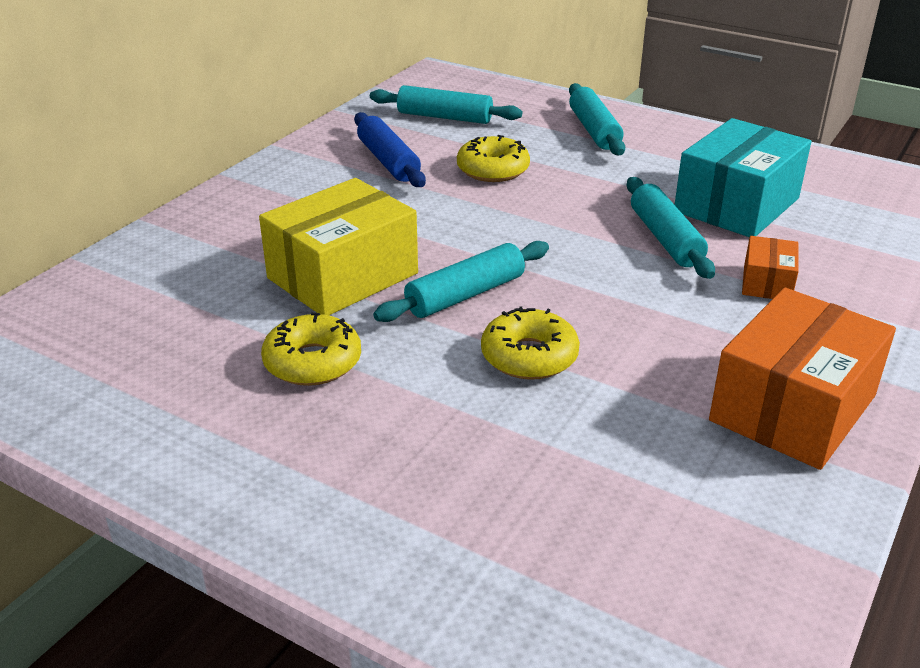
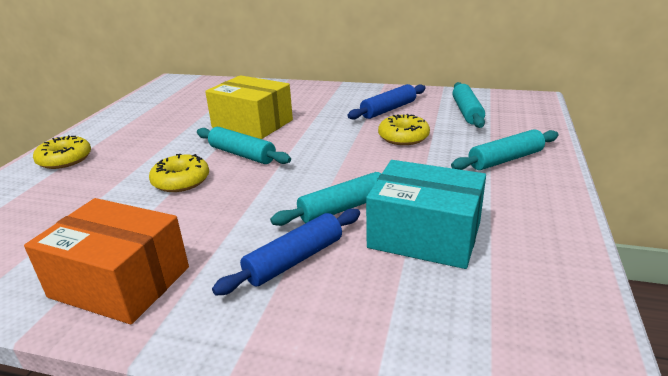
camera: 75 degrees right, 5 degrees down
yellow donut [261,312,361,386] -> yellow donut moved to [33,135,91,169]
orange box [742,236,799,299] -> blue rolling pin [212,208,360,296]

